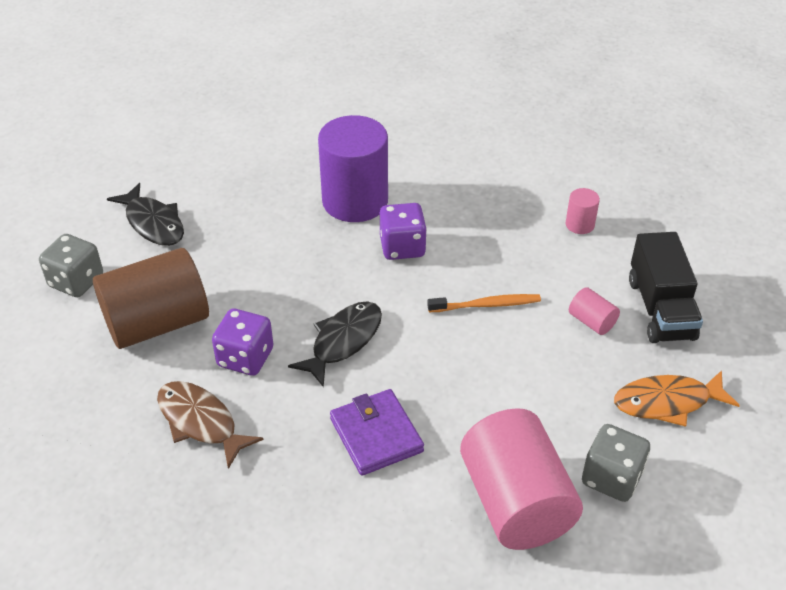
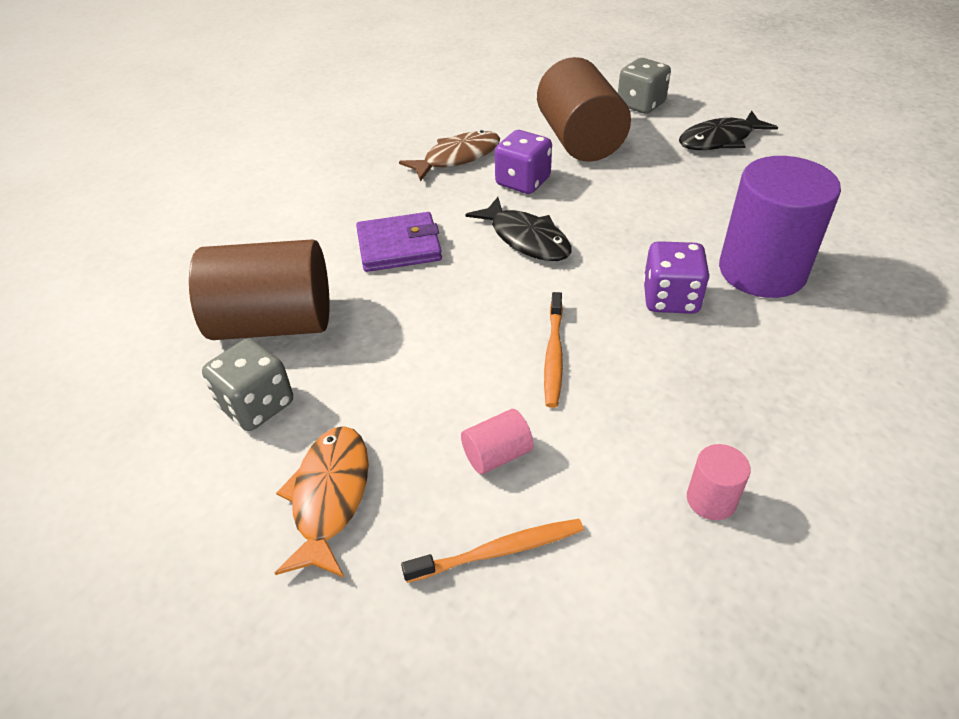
camera: 105 degrees right, 0 degrees up
pink cylinder [460,408,583,550] -> brown cylinder [189,239,330,340]
black truck [629,232,703,343] -> orange toothbrush [401,519,584,583]

